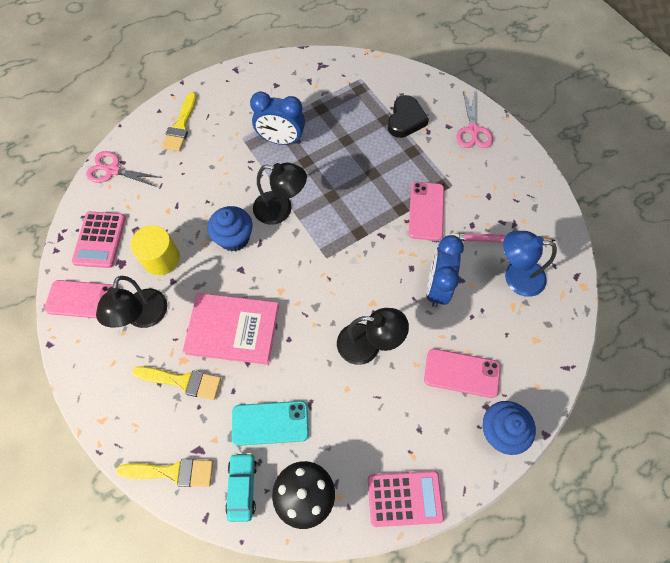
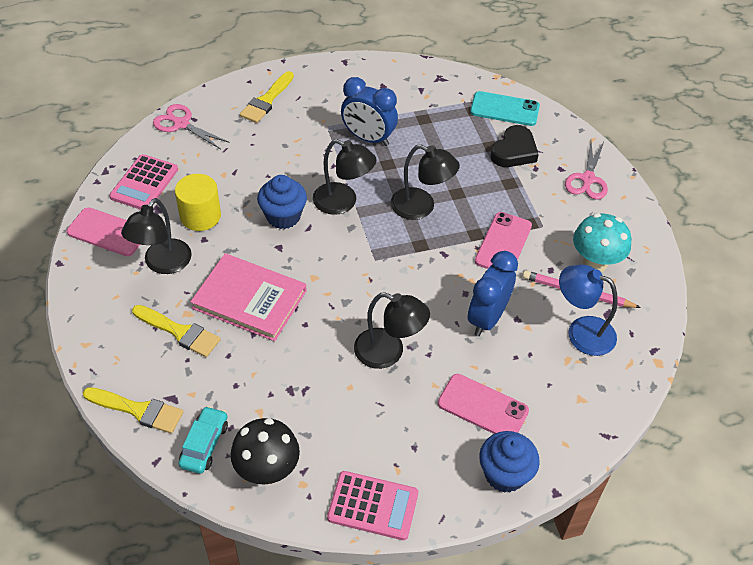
camera: 15 degrees right, 15 degrees down
turquoise phone [232,401,309,446] -> turquoise phone moved to [470,91,540,126]
none -> black lamp [391,144,460,220]
none -> turquoise mushroom [573,213,631,272]

